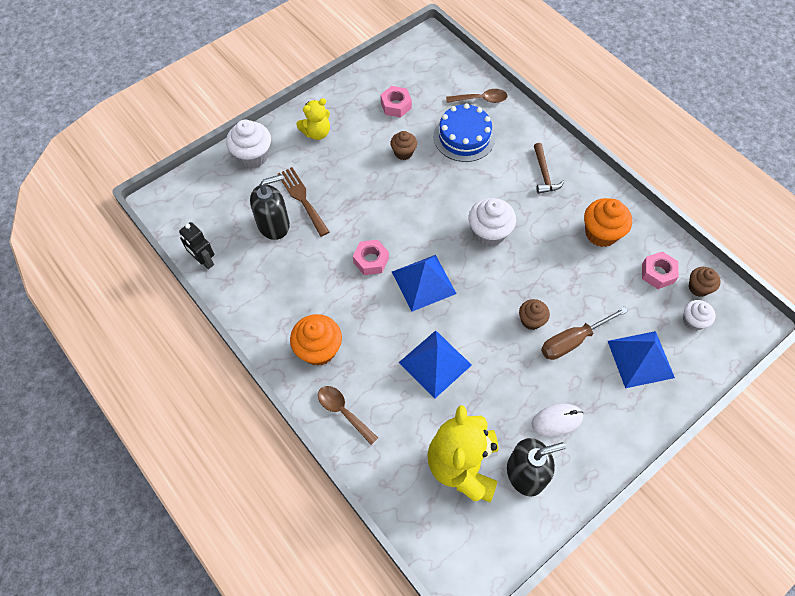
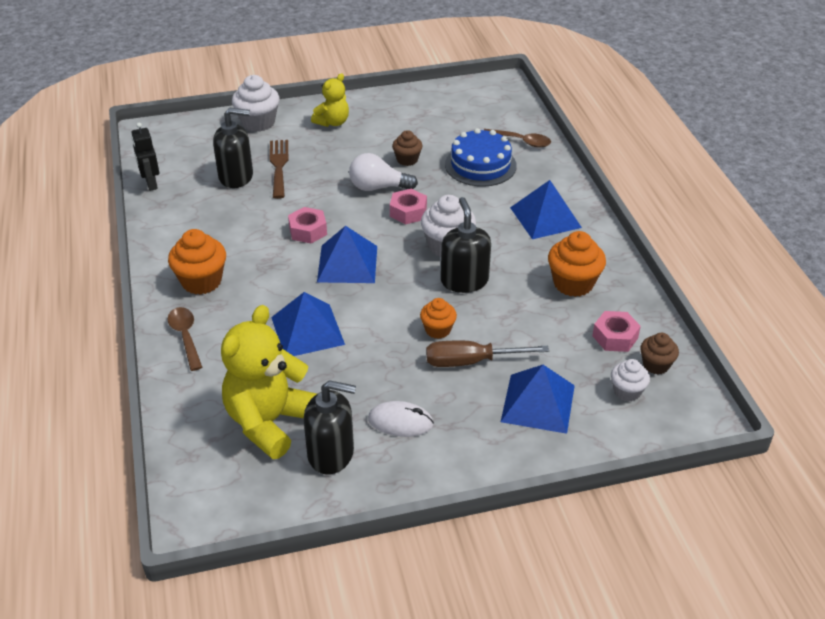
camera: 25 degrees right, 20 degrees down
yellow teddy bear [296,98,330,140] -> yellow teddy bear turned 45 degrees counterclockwise [311,73,349,127]
pink nut [381,86,412,118] -> pink nut moved to [390,189,427,225]
brown cupcake [519,299,550,330] -> orange cupcake [420,298,457,339]
brown hammer [534,143,564,194] -> blue pyramid [510,180,582,239]
none -> white light bulb [349,153,418,191]
none -> black soap dispenser [441,197,491,293]

